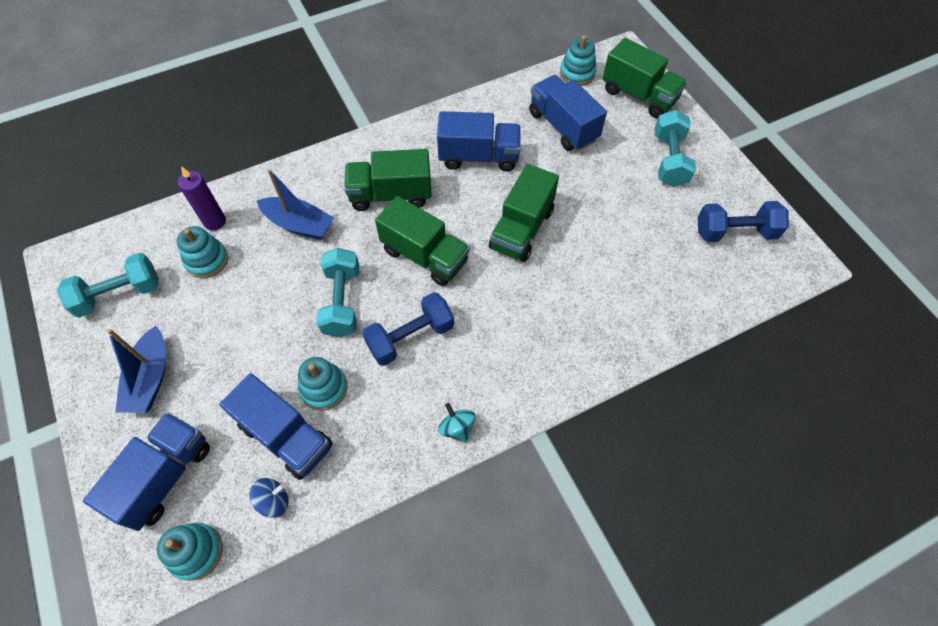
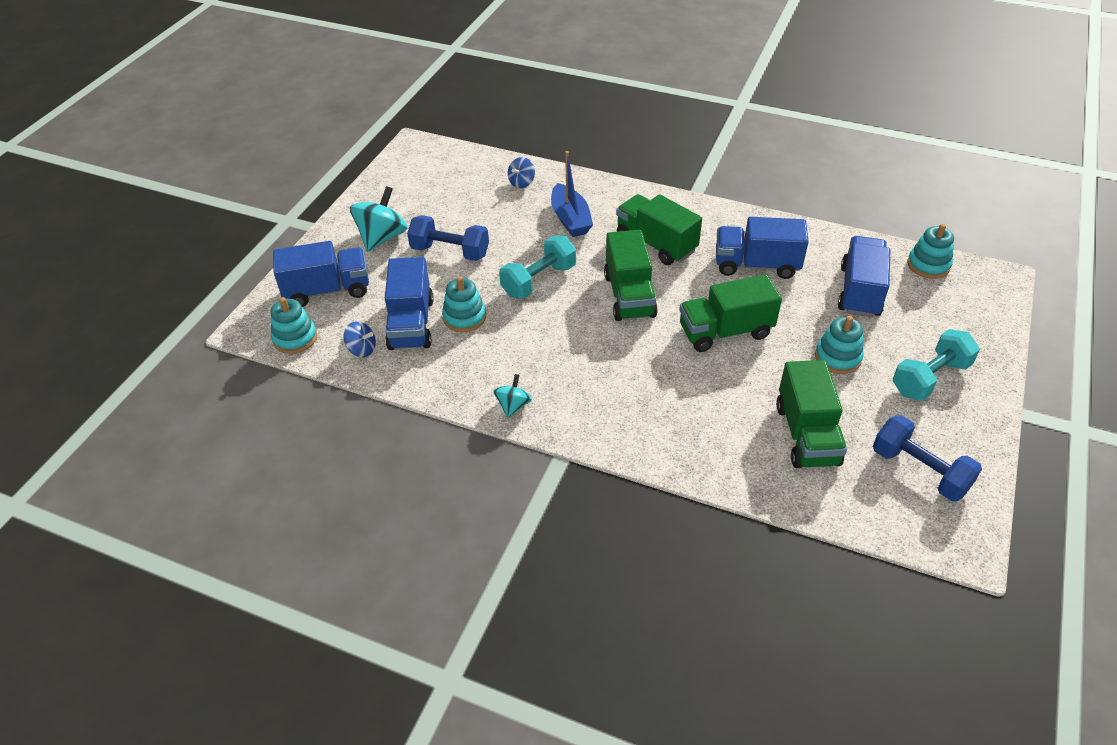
camera: 50 degrees right, 15 degrees down
turquoise dumbbell [57,253,159,318] -> none
blue boat [107,326,166,413] -> turquoise spinning top [350,186,408,252]
turquoise stacking toy [177,226,228,278] -> turquoise stacking toy moved to [815,316,864,374]
purple candle [178,166,226,231] -> blue spinning top [508,157,535,188]
blue dumbbell [362,292,454,366] -> blue dumbbell moved to [407,215,489,261]
blue truck [437,111,521,171] -> blue truck turned 135 degrees clockwise [716,217,809,279]
green truck [602,38,687,118] -> green truck moved to [776,360,847,468]

